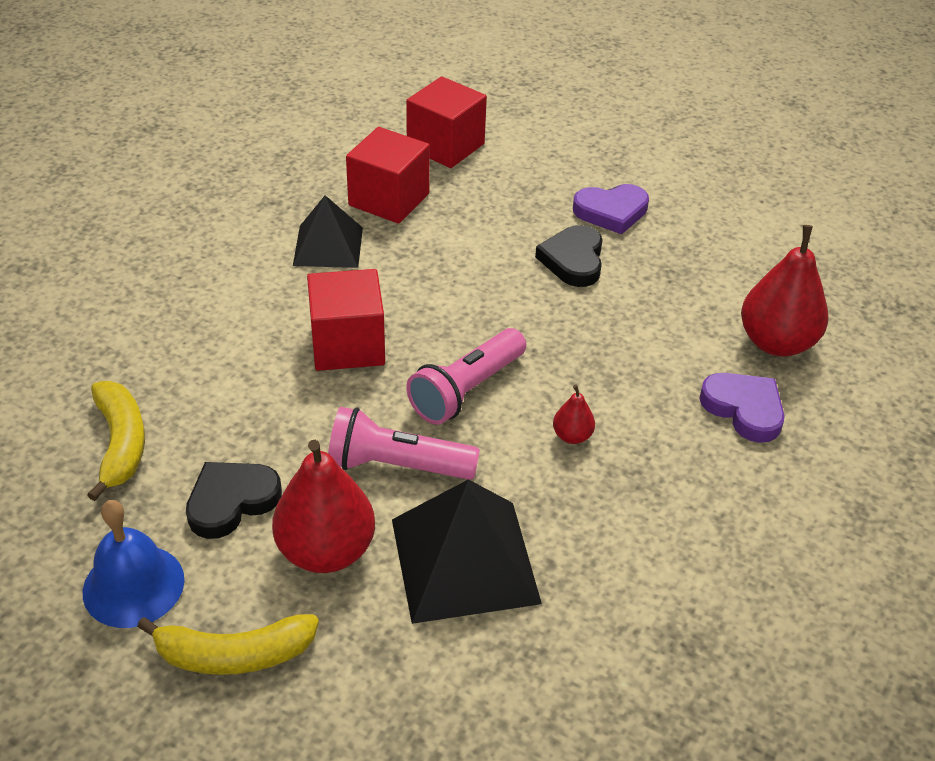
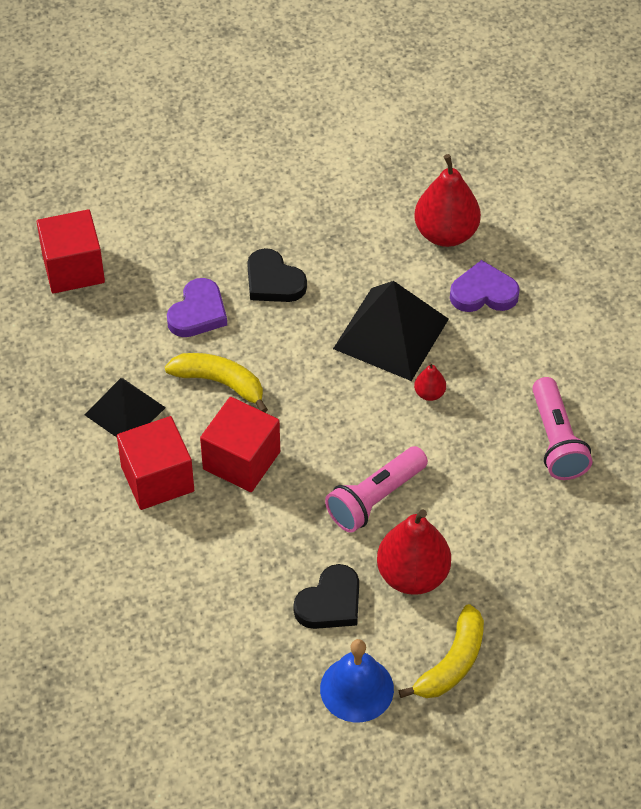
camera: 50 degrees left, 10 degrees up
yellow banana [87,381,145,501] -> yellow banana moved to [165,353,268,413]
black heart [186,462,282,539] -> black heart turned 135 degrees counterclockwise [294,564,359,629]
red cube [346,127,430,224] -> red cube moved to [117,416,194,510]
black pyramid [392,479,542,624] -> black pyramid moved to [333,281,449,381]
pink flashlight [406,328,526,425] -> pink flashlight moved to [532,377,592,480]
purple heart [573,184,649,234] -> purple heart moved to [167,278,227,337]

